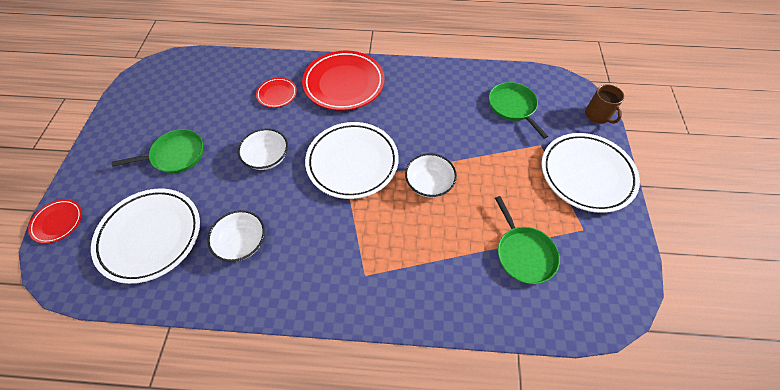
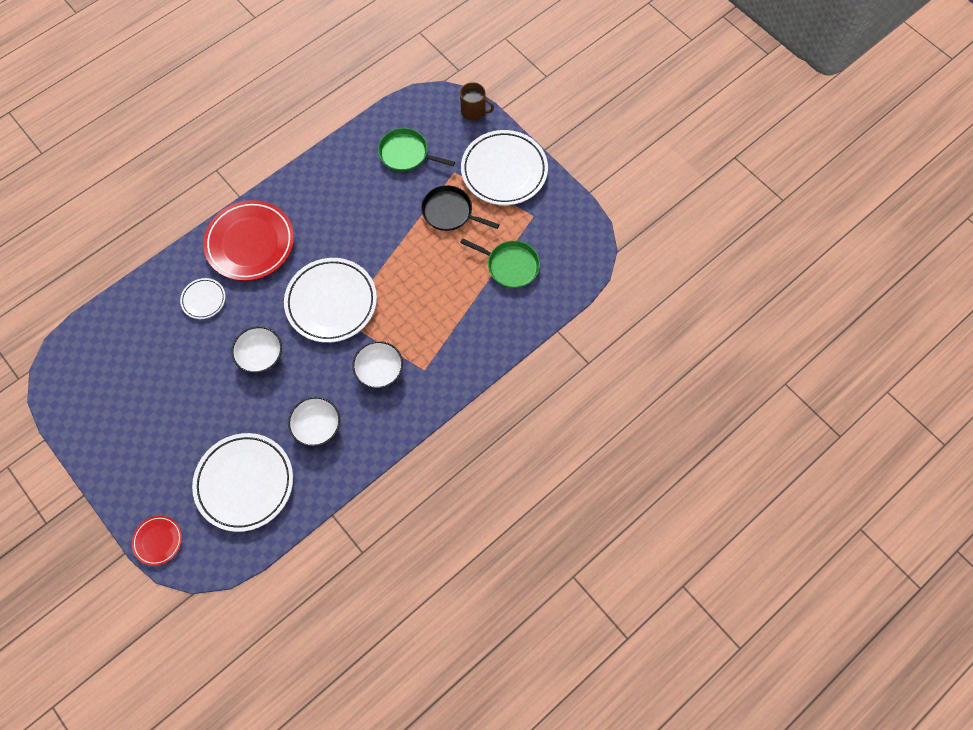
camera: 45 degrees left, 10 degrees up
green pan [112,129,203,173] -> none
red plate [256,78,297,108] -> white plate [180,278,226,319]
white bowl [405,153,457,198] -> white bowl moved to [352,341,403,389]
none -> black pan [421,185,500,231]

